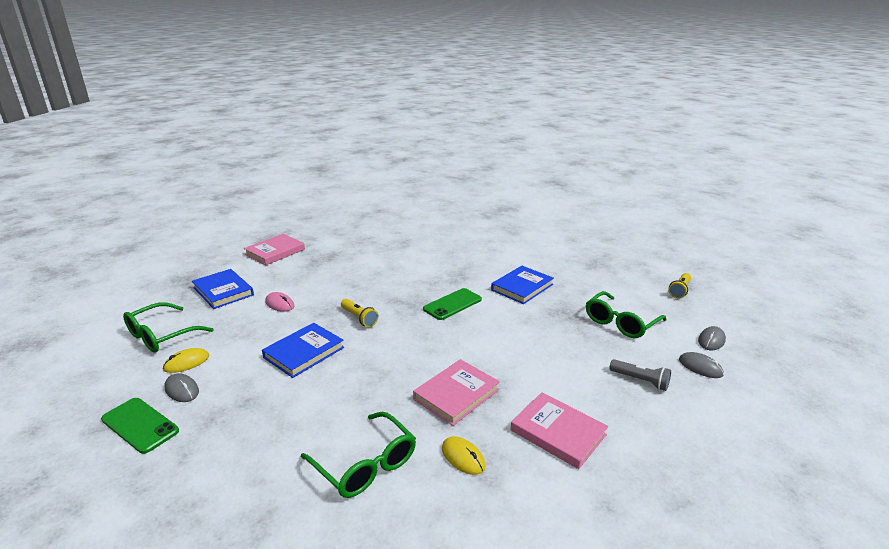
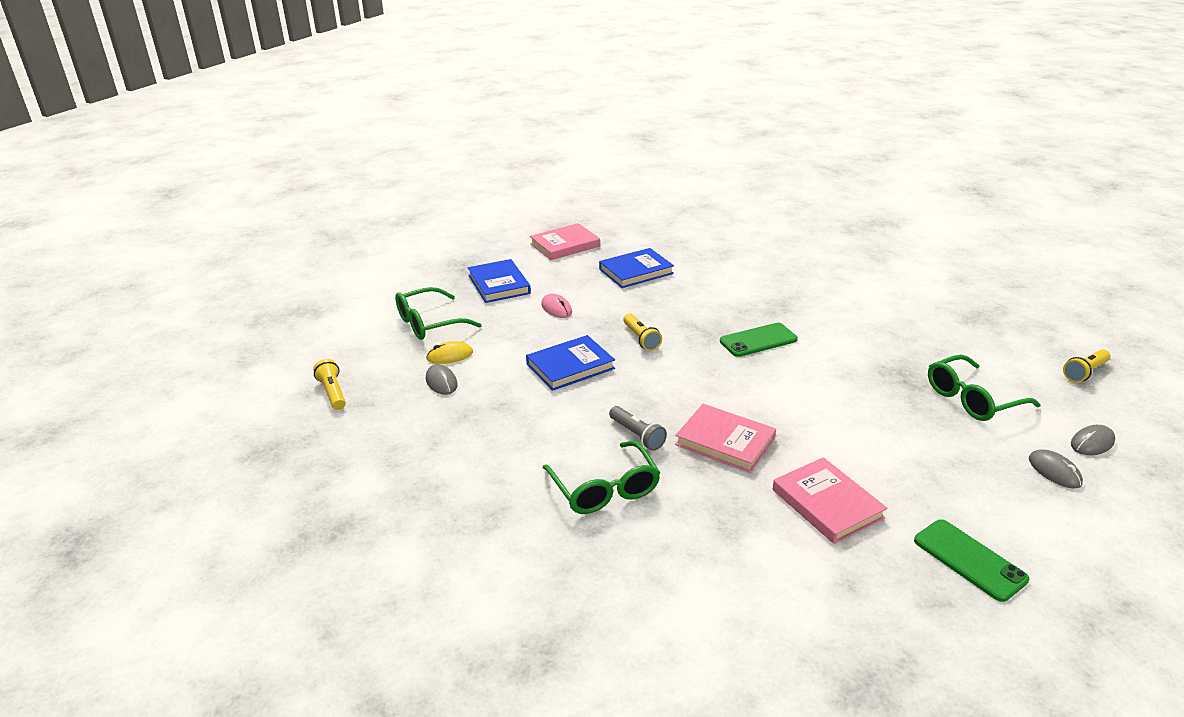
camera: 20 degrees right, 5 degrees up
green phone [101,398,179,454] -> green phone moved to [914,520,1029,602]
pink book [413,359,500,426] -> pink book turned 60 degrees clockwise [675,404,776,473]
yellow mouse [442,436,485,475] -> none
blue book [491,266,554,304] -> blue book moved to [599,248,674,288]
grey flashlight [609,359,671,391] -> grey flashlight moved to [609,406,667,451]
none -> yellow flashlight [313,359,346,410]

